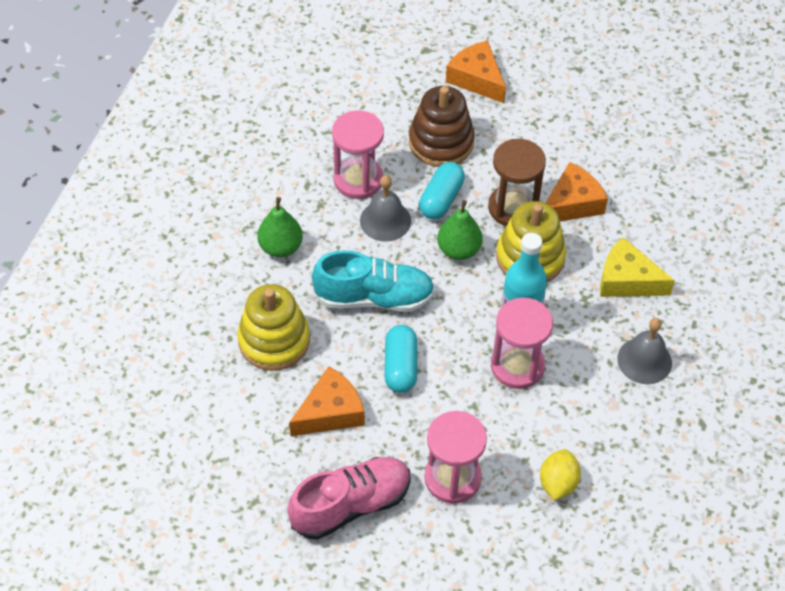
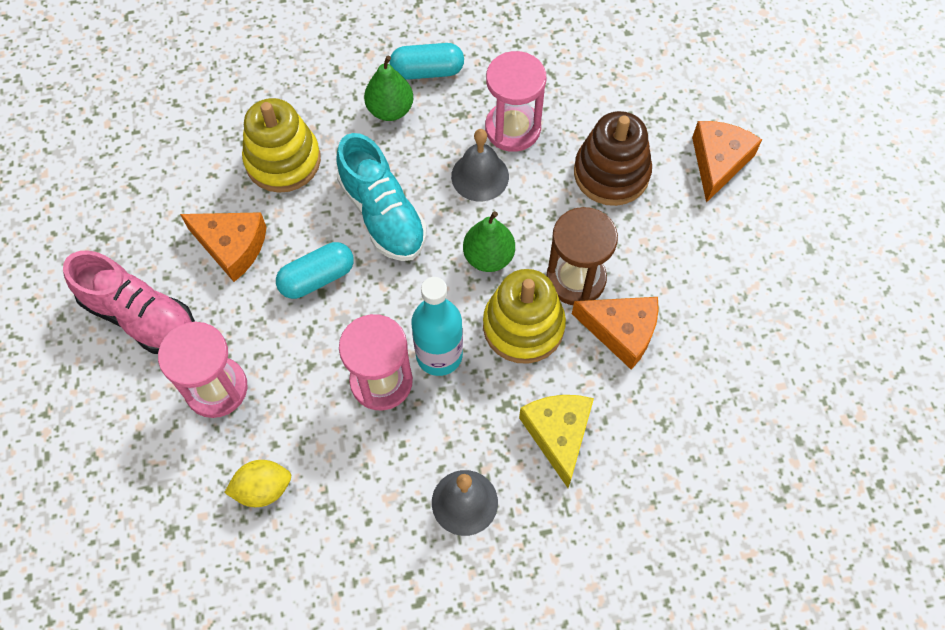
camera: 60 degrees right, 10 degrees up
turquoise capsule [419,162,465,219] -> turquoise capsule moved to [389,43,464,80]

